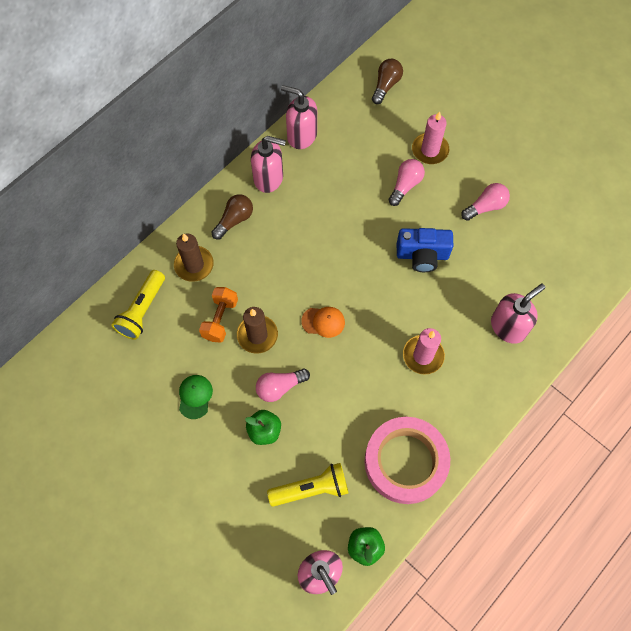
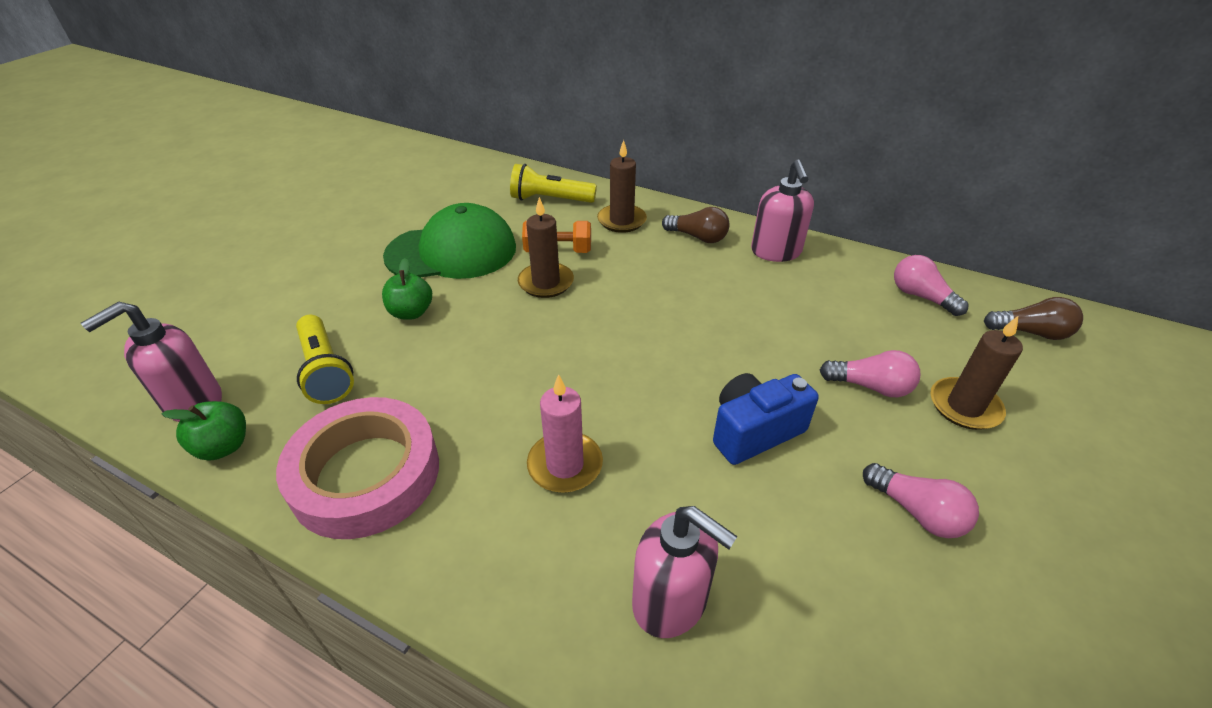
camera: 75 degrees right, 25 degrees down
green cap [179,375,213,419] -> green cap [383,203,516,279], size x2.31
pink light bulb [256,368,310,402] -> pink light bulb moved to [894,255,969,316]
pink soap dispenser [281,85,317,149] -> none
orange cap [301,307,345,338] -> none
blue camera [397,228,453,272] -> blue camera turned 75 degrees clockwise [713,373,819,465]
pink candle [412,111,449,164] -> brown candle [930,316,1023,430]

